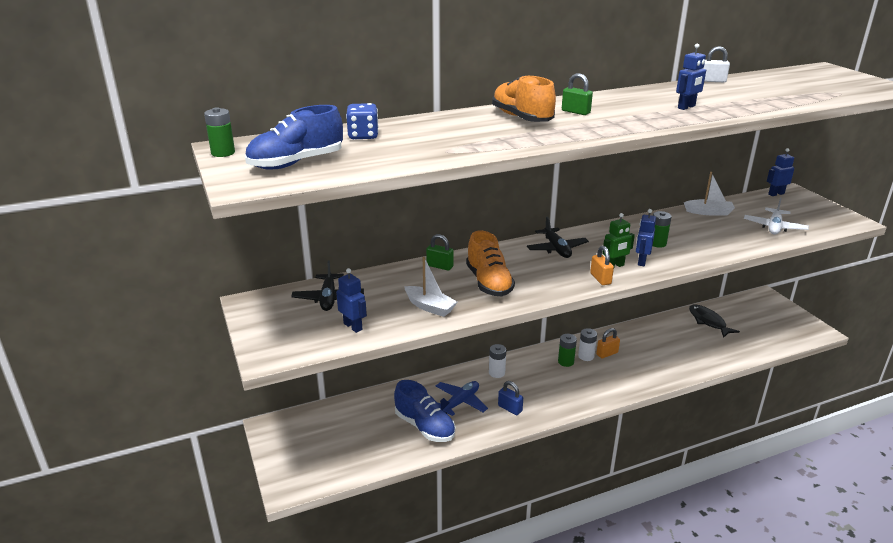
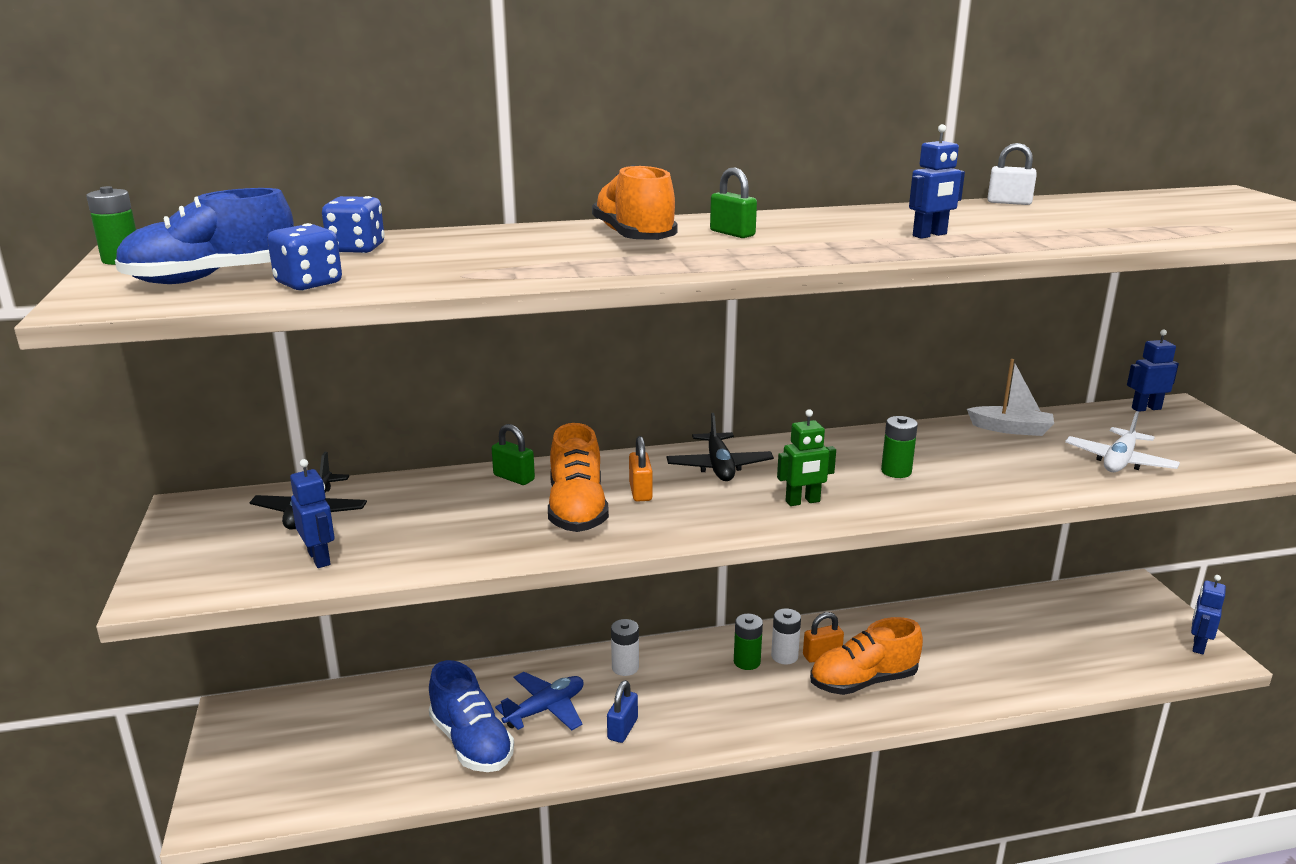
camera: 10 degrees right, 5 degrees down
white boat [404,257,457,317] -> none
blue padlock [498,381,523,415] -> blue padlock turned 60 degrees clockwise [607,680,638,743]
orange padlock [590,245,614,285] -> orange padlock moved to [629,436,653,502]
blue robot [636,209,656,266] -> blue robot moved to [1191,575,1226,654]
black fish [689,304,740,338] -> none
none -> blue dice [267,223,342,291]
none -> orange shoe [810,617,923,695]

